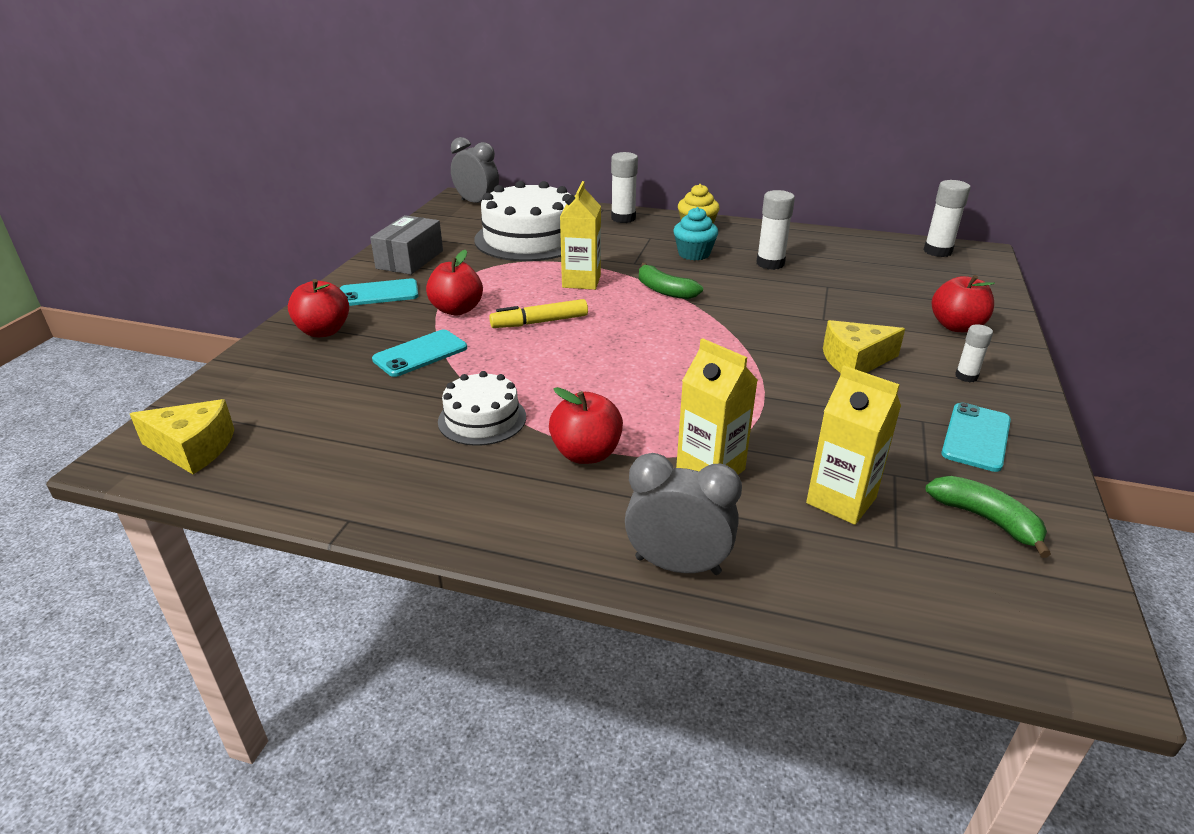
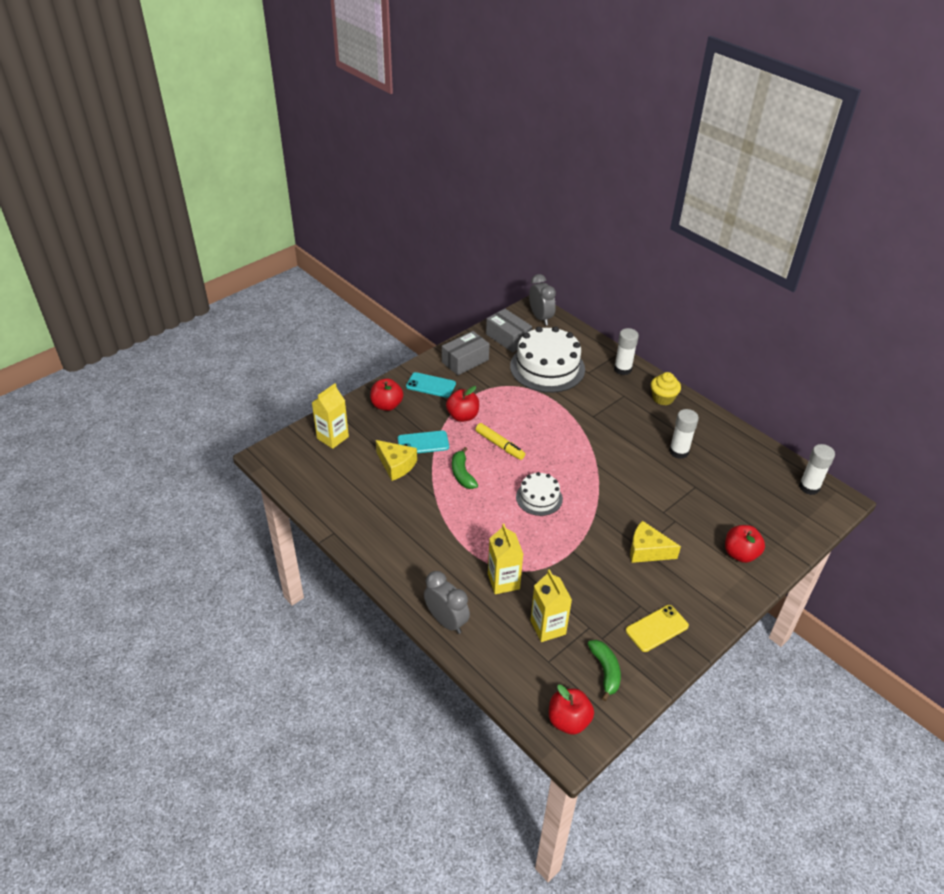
camera: 30 degrees right, 10 degrees up
yellow cheese [130,399,234,474] -> yellow cheese moved to [376,440,417,481]
white cake [438,371,526,446] -> white cake moved to [516,472,563,516]
yellow marker [489,299,588,328] -> yellow marker turned 150 degrees counterclockwise [475,423,525,460]
red apple [549,387,623,464] -> red apple moved to [549,685,594,735]
yellow carton [560,181,601,290] -> yellow carton moved to [312,383,349,449]
green banana [639,263,703,299] -> green banana moved to [452,447,478,489]
turquoise cupcake [673,207,718,261] -> none
turquoise phone [941,402,1011,472] -> yellow phone [626,605,689,652]
white glue stick [955,324,993,382] -> none
none -> grey box [486,309,532,353]

